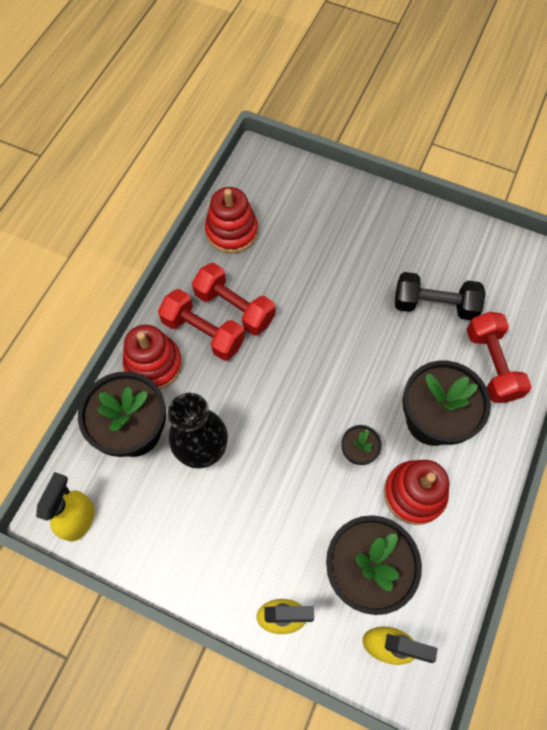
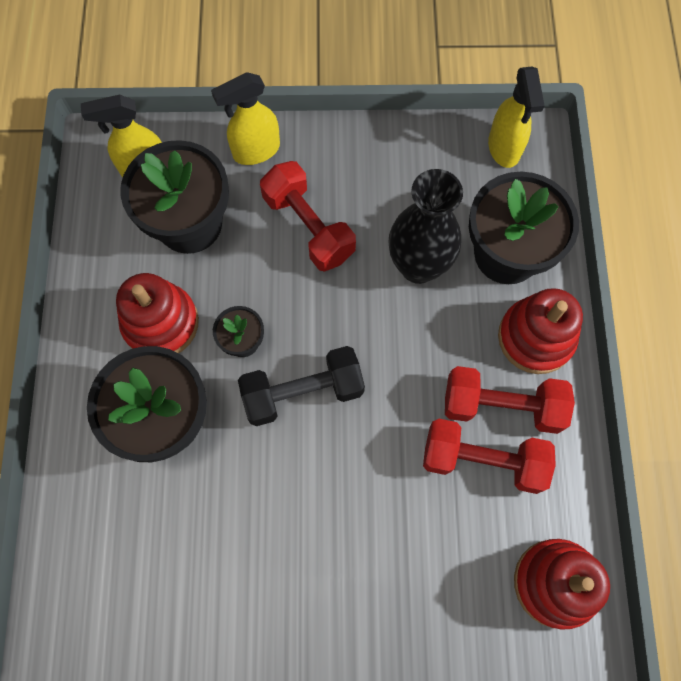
camera: 155 degrees right, 5 degrees up
black dumbbell [395,272,486,320] -> black dumbbell moved to [238,346,365,426]
red dumbbell [467,312,532,403] -> red dumbbell moved to [260,161,356,272]

